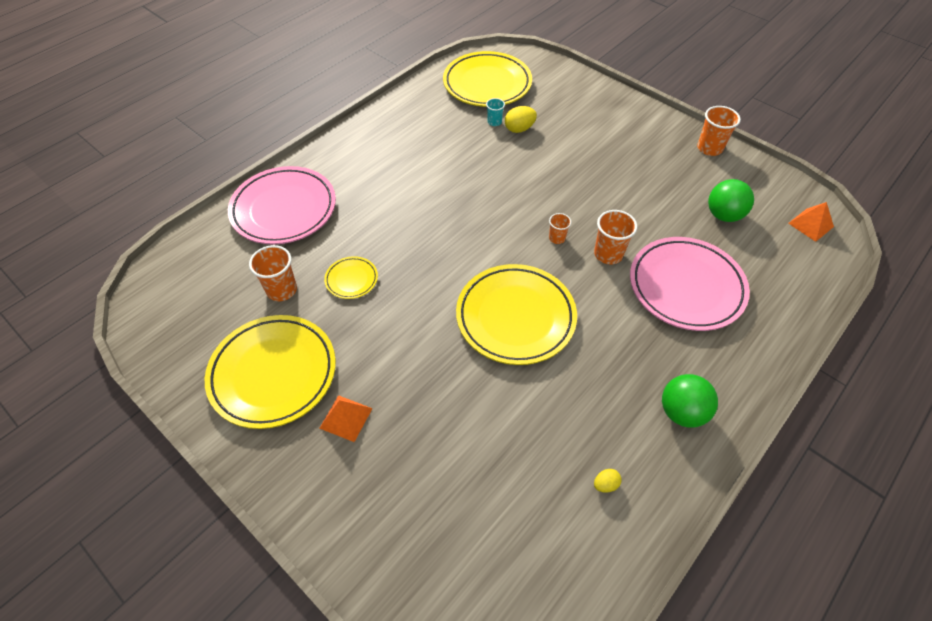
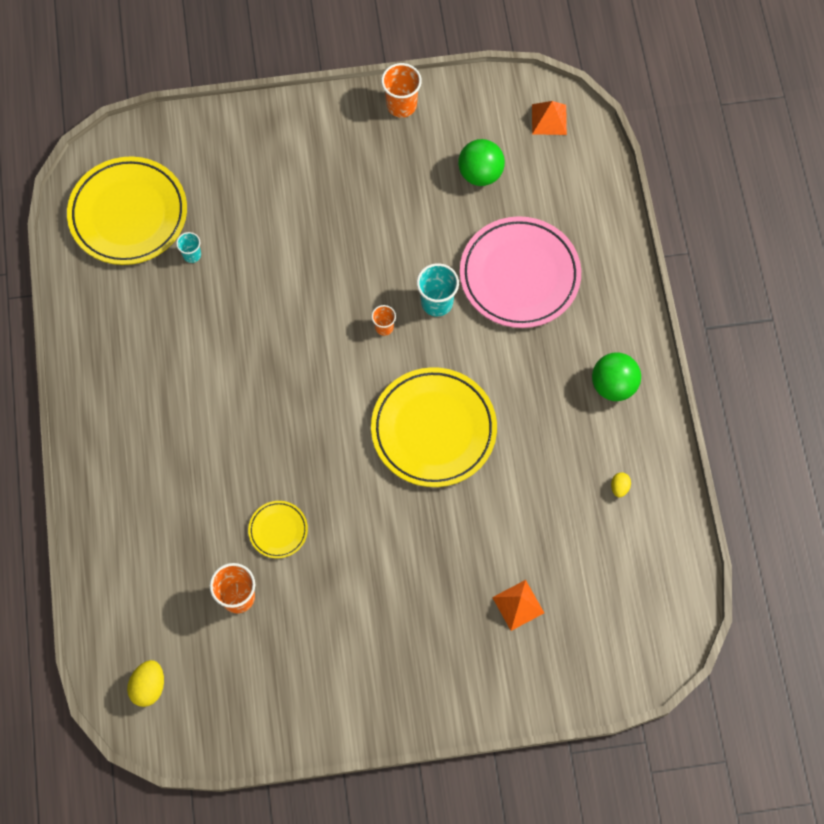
camera: 50 degrees left, 15 degrees up
yellow plate [205,315,336,429] -> none
pink plate [228,166,336,245] -> none
orange pyramid [320,395,373,442] -> orange pyramid moved to [492,580,544,631]
yellow egg [505,106,537,133] -> yellow egg moved to [127,660,164,707]
orange cup [594,210,637,264] -> turquoise cup [417,263,459,317]

